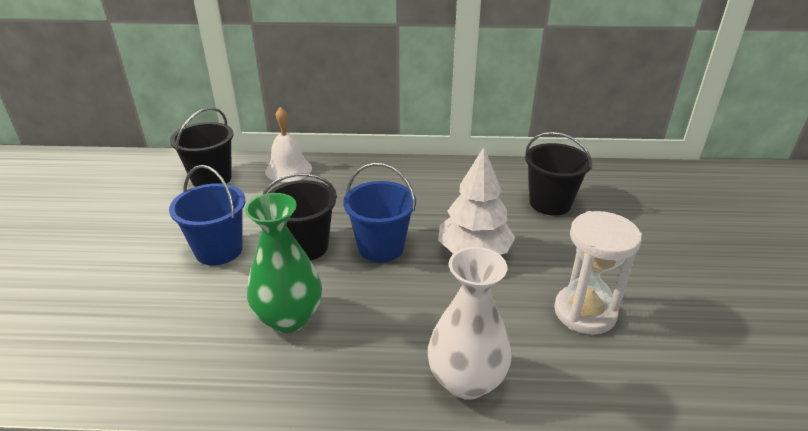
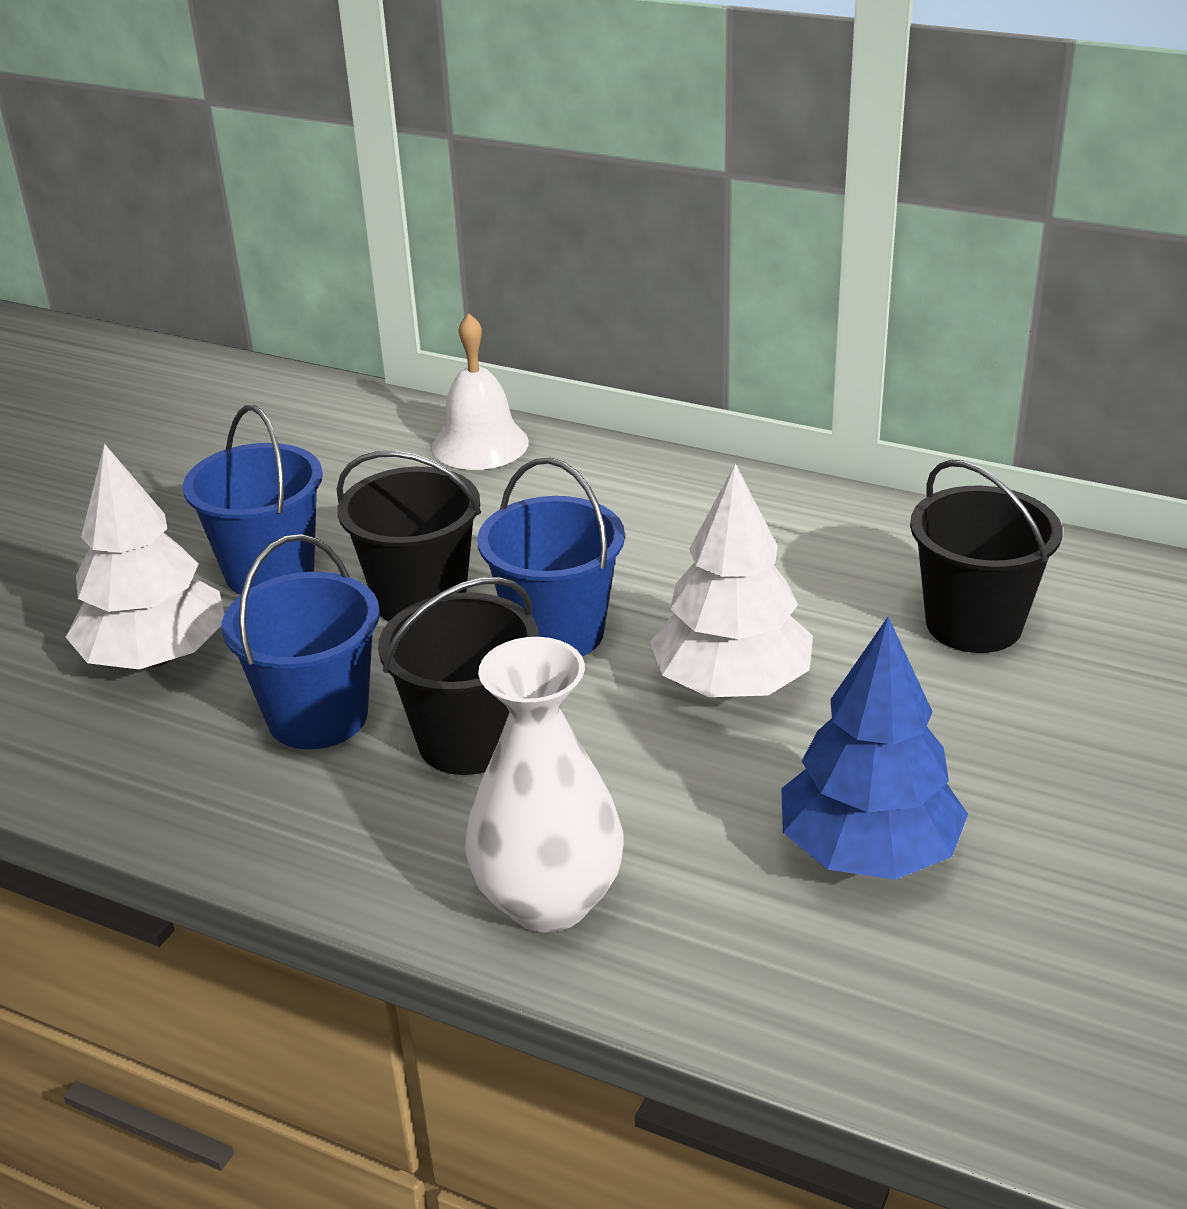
camera: 25 degrees right, 0 degrees up
black bucket [170,107,234,187] -> black bucket moved to [378,577,539,775]
green vase [245,193,322,333] -> blue bucket [222,534,380,749]
white hourglass [554,211,642,335] -> blue tree [781,617,968,880]
none -> white tree [66,444,224,669]

